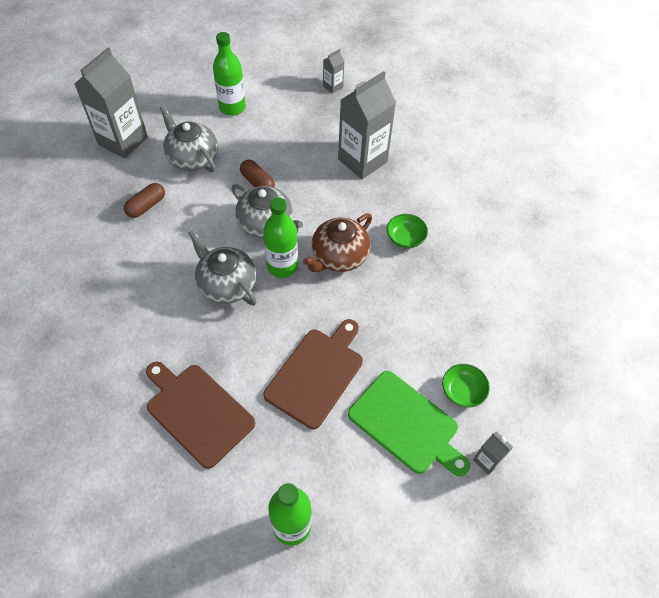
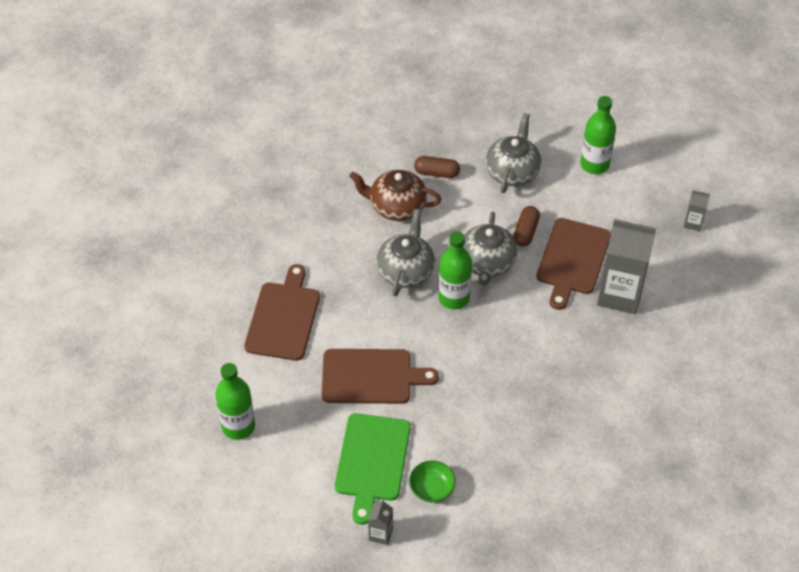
camera: 60 degrees right, 5 degrees down
grey carton [75,48,148,159] -> none
brown teapot [303,213,372,272] -> brown teapot moved to [349,170,441,221]
green bowl [387,214,428,248] -> none
none -> brown cutting board [537,218,611,310]

